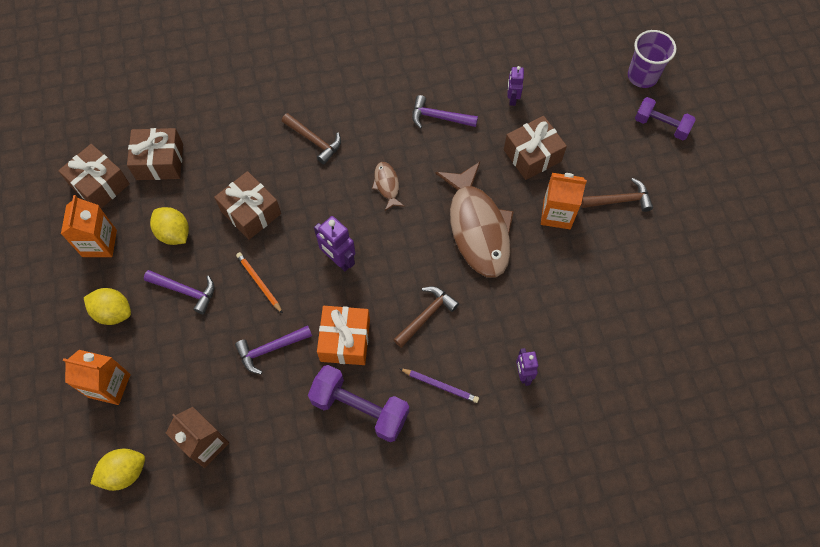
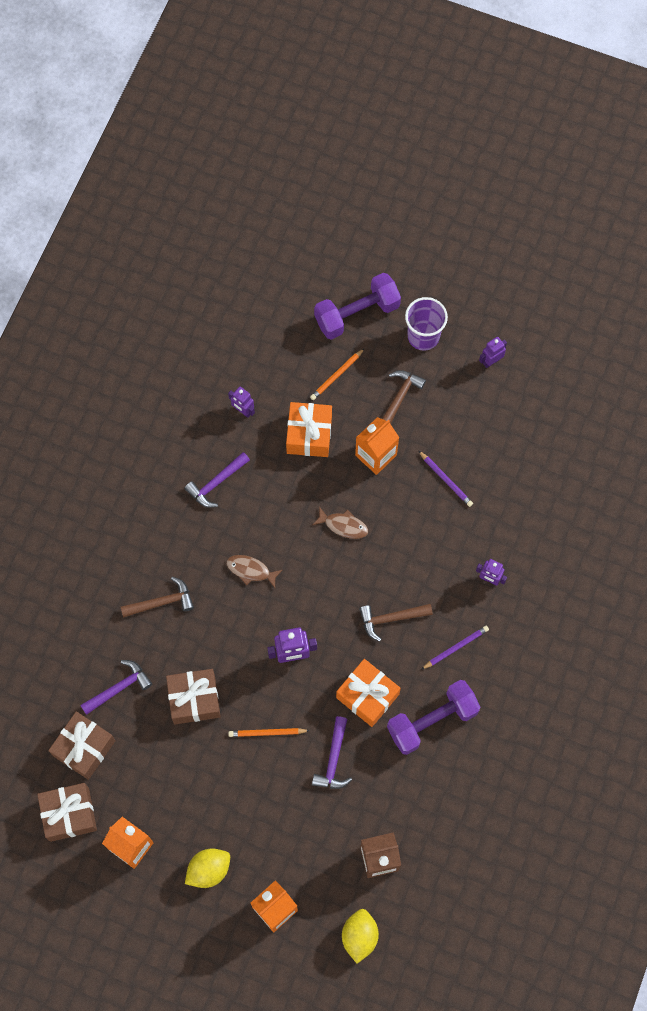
camera: 55 degrees left, 5 degrees up
purple hammer [144,270,215,314] -> purple hammer moved to [80,660,152,715]
yellow lemon [150,207,189,245] -> none
brown hammer [393,286,459,348] -> brown hammer turned 90 degrees counterclockwise [359,604,433,641]
brown fish [435,162,514,278] -> brown fish [313,507,368,539], size x0.43
brown gift [504,116,567,180] -> orange gift [286,402,332,457]
purple cup [628,30,677,88] -> purple cup moved to [405,297,448,351]
purple dumbbell [635,97,696,140] -> purple dumbbell [314,273,401,340], size x1.51
none -> orange pencil [310,348,365,400]
none -> purple pencil [419,451,473,507]
none -> purple robot [479,337,507,368]

